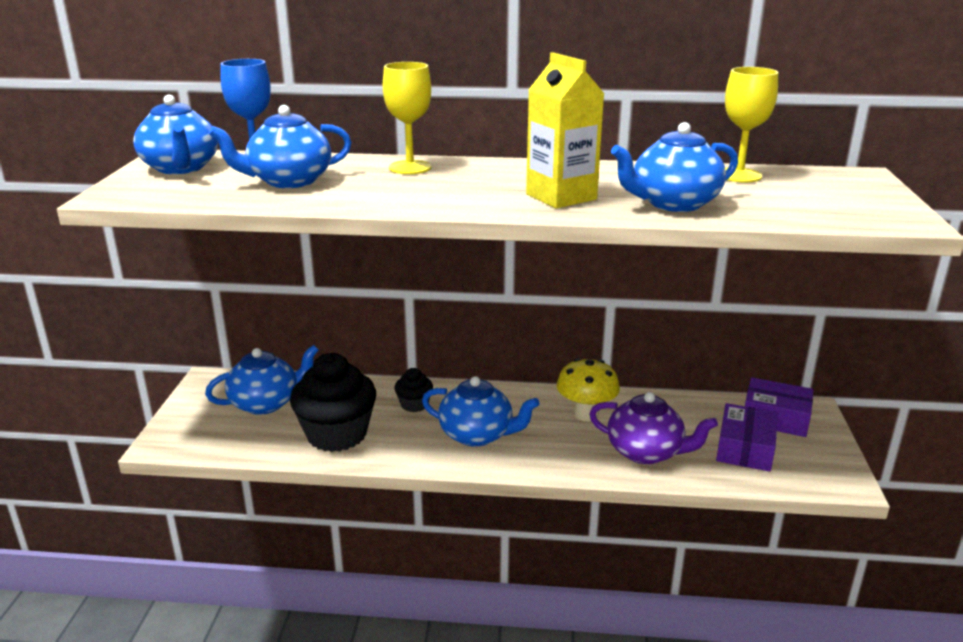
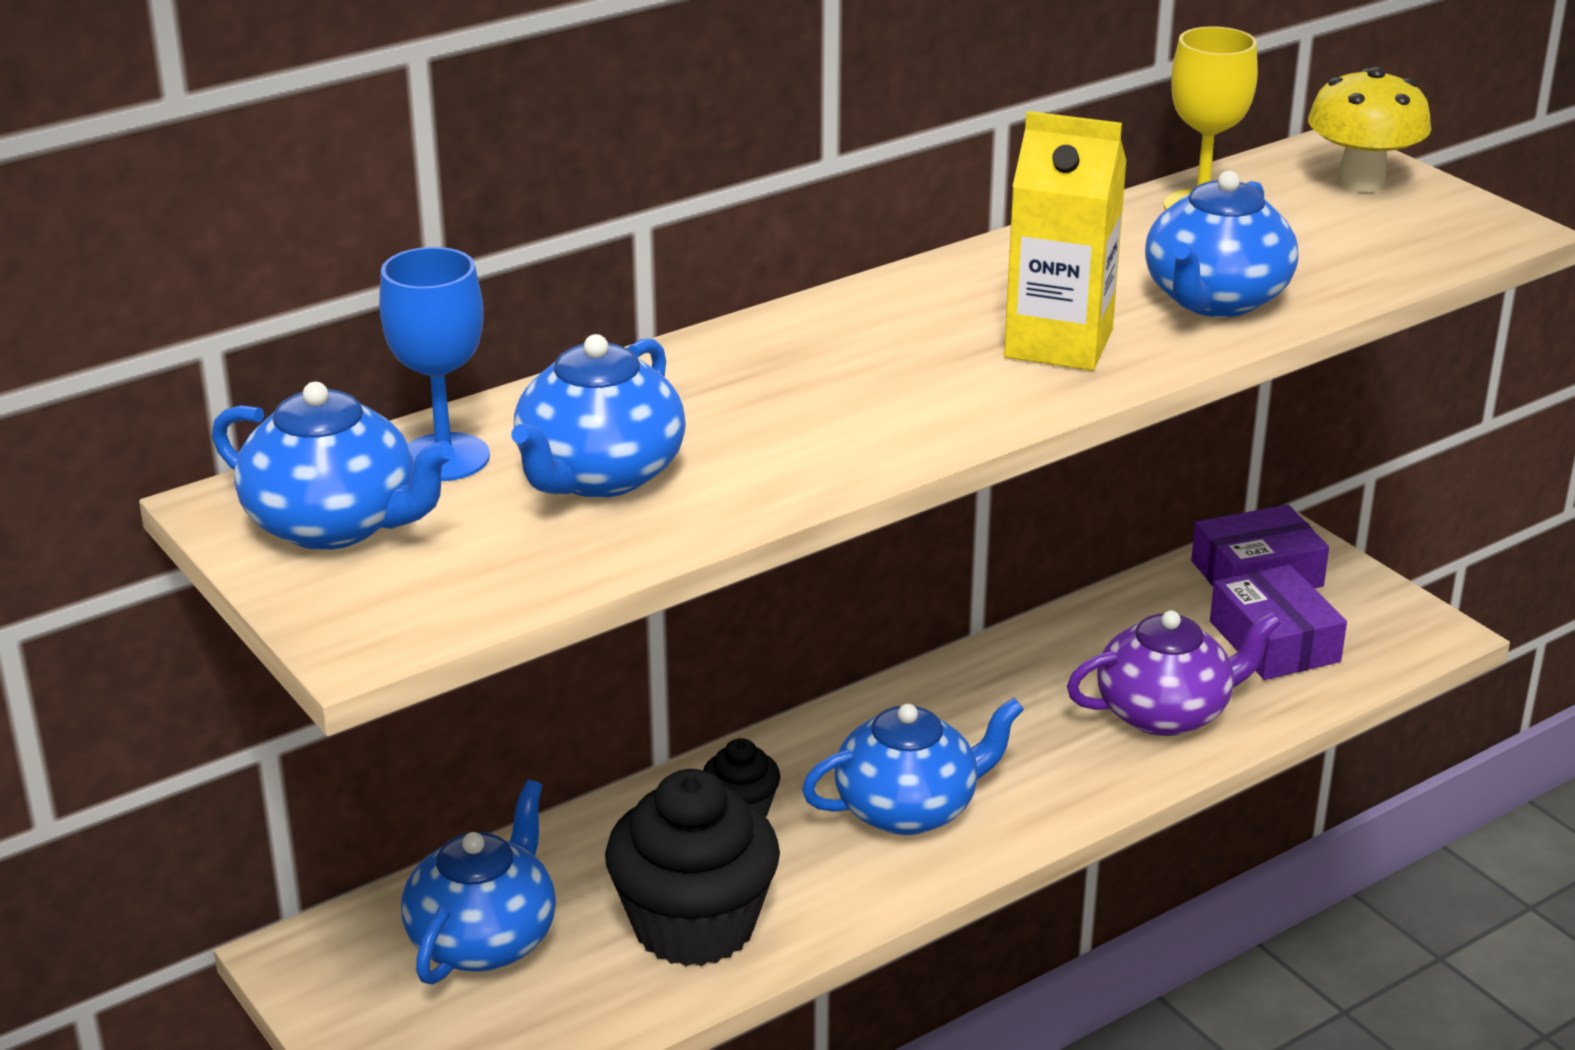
camera: 40 degrees left, 5 degrees up
yellow goblet [383,62,431,174] -> none
yellow mushroom [557,358,620,421] -> yellow mushroom moved to [1308,67,1431,192]

